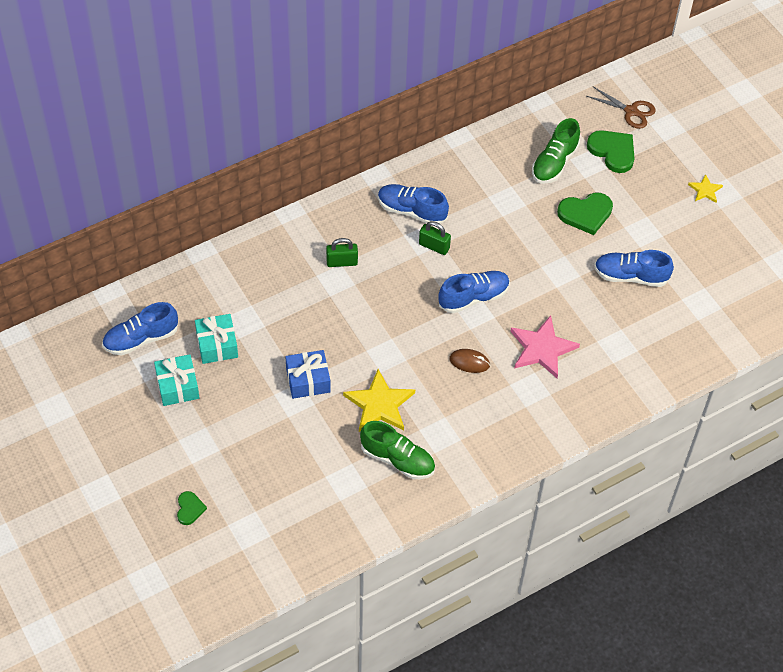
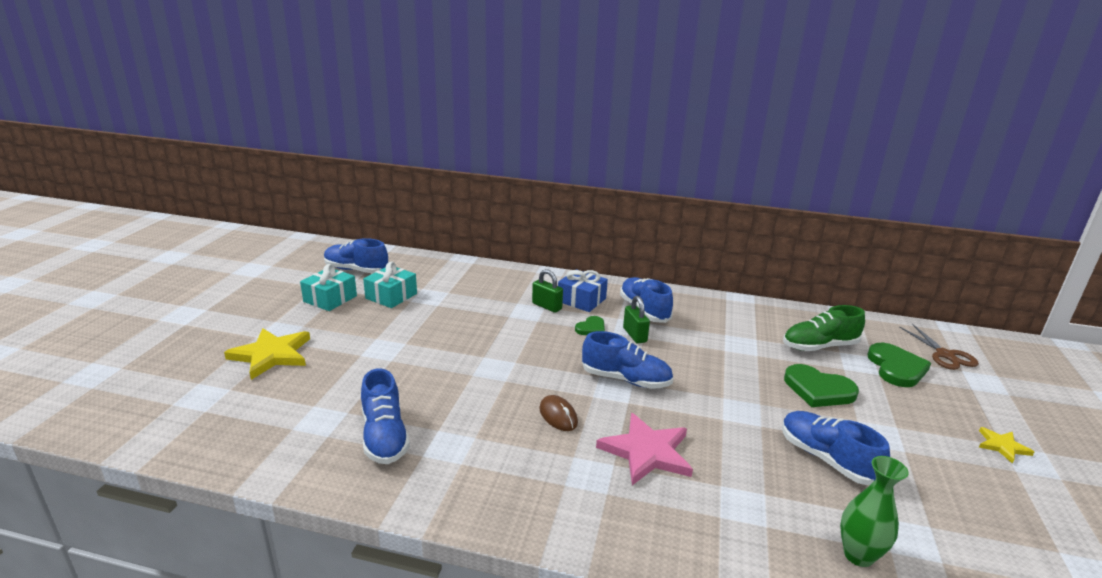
camera: 45 degrees right, 30 degrees down
green heart [177,491,207,525] -> green heart moved to [575,316,605,335]
blue gift [285,350,331,399] -> blue gift moved to [558,269,608,312]
yellow star [343,369,415,432] -> yellow star moved to [224,328,310,380]
green shoe [360,421,435,479] -> blue shoe [361,368,410,464]
none -> green vase [840,456,909,567]

